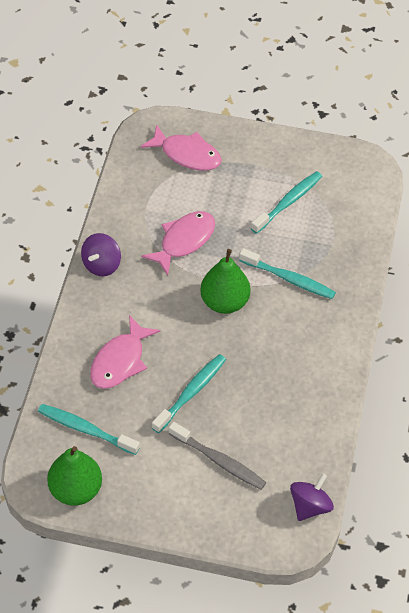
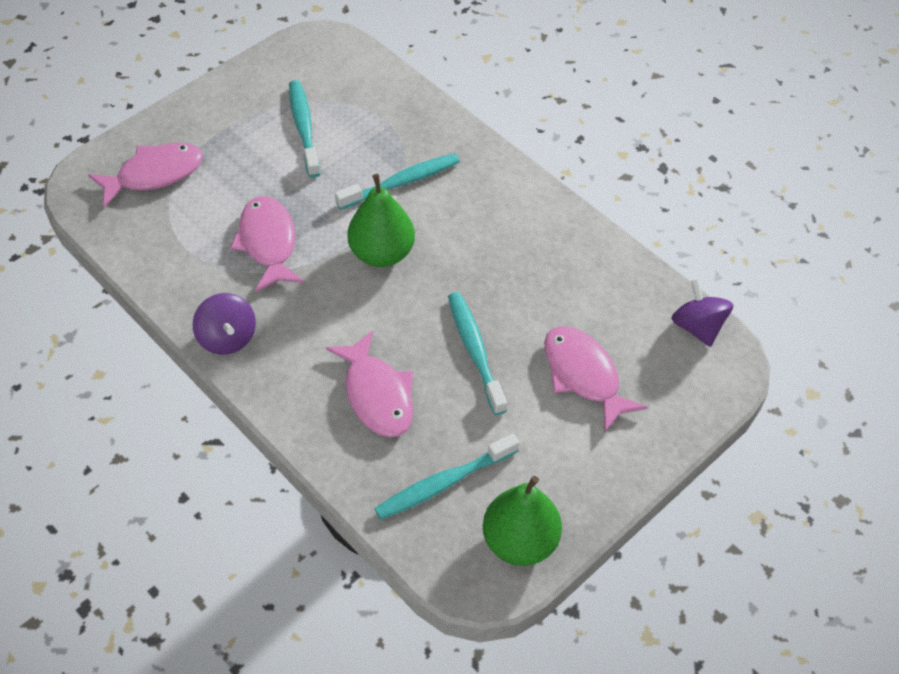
camera: 55 degrees left, 0 degrees up
grey toothbrush [169,422,266,490] -> pink fish [544,326,648,432]

